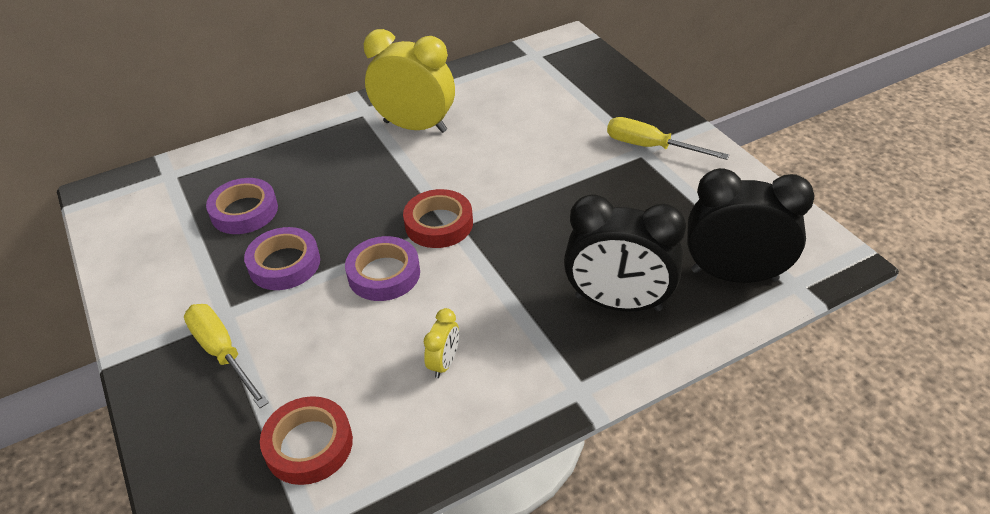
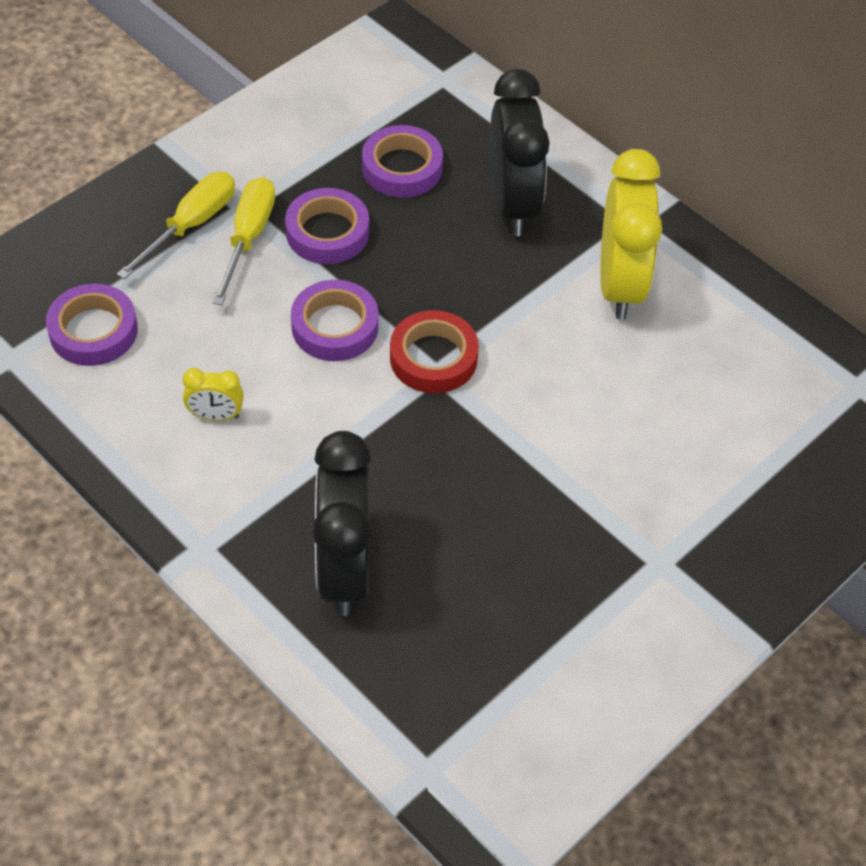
camera: 70 degrees right, 10 degrees up
red tape [260,396,353,485] -> purple tape [46,284,138,366]
yellow screwdriver [607,117,729,160] -> yellow screwdriver moved to [212,177,275,305]
black clock [687,168,814,283] -> black clock moved to [490,69,550,236]

